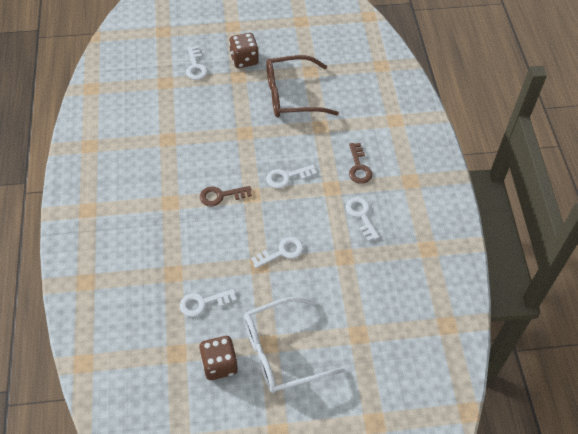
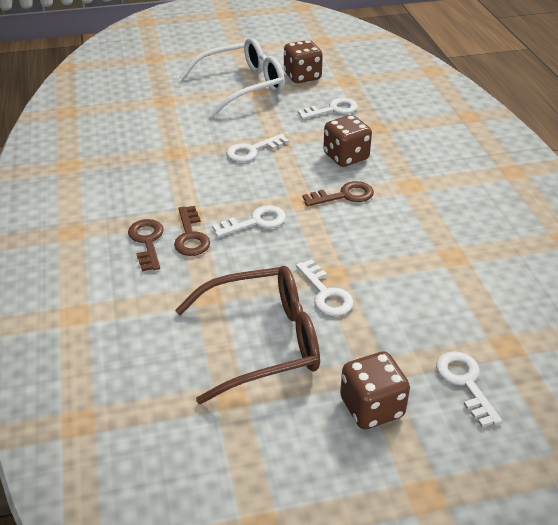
camera: 175 degrees right, 15 degrees down
white key [346,197,379,241] -> white key moved to [296,259,354,316]
none -> brown key [174,206,210,256]
none -> brown dice [323,115,372,167]

